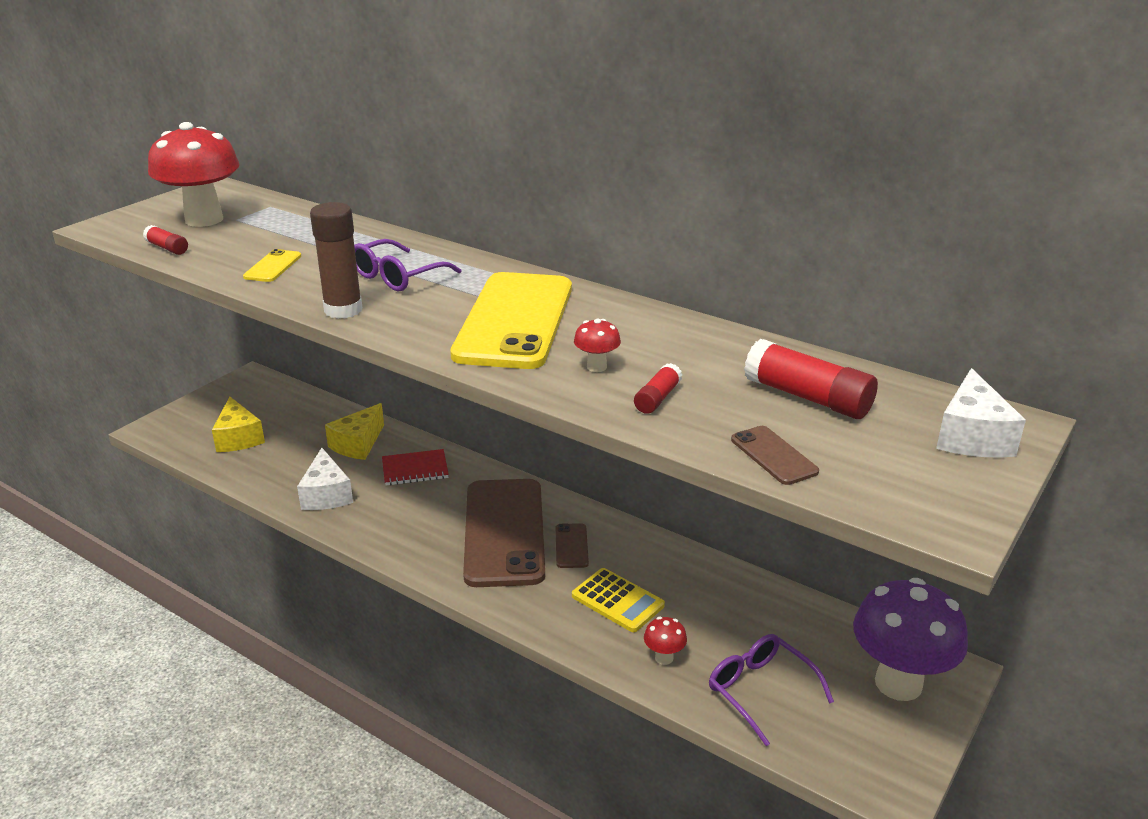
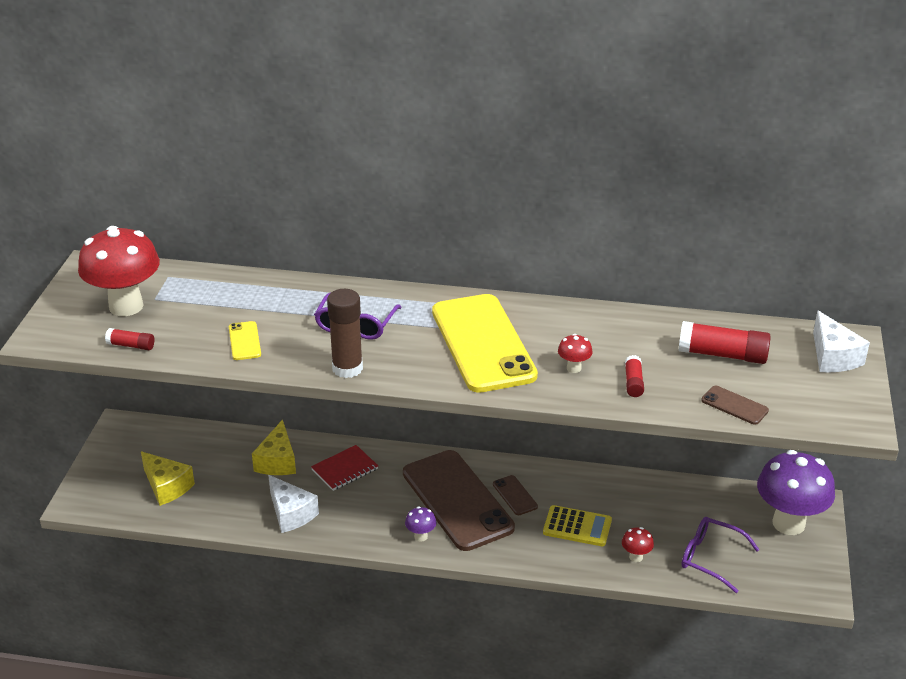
camera: 25 degrees left, 5 degrees up
none -> purple mushroom [405,506,436,542]

